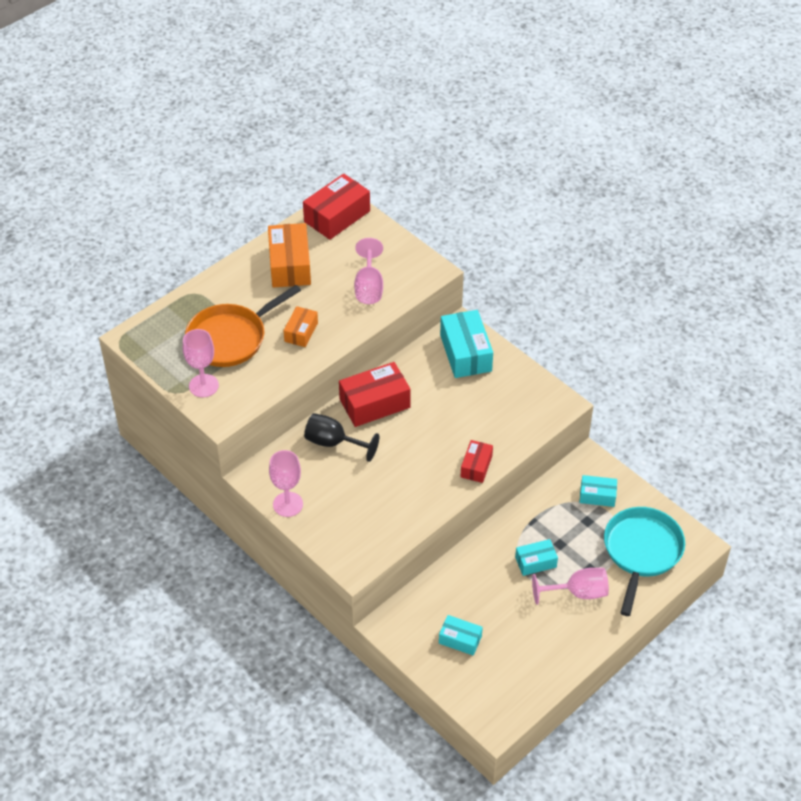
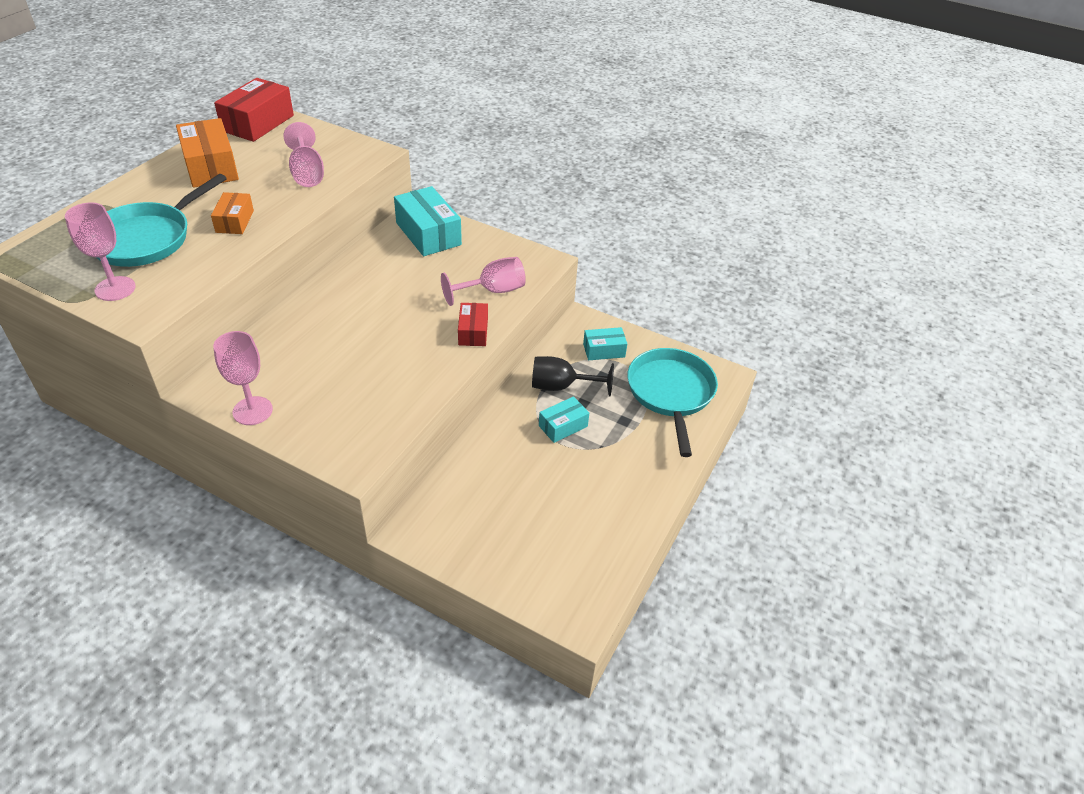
camera: 20 degrees left, 5 degrees down
orange pan [185,285,301,367] -> turquoise pan [96,174,227,267]
black goblet [304,413,379,462] -> black goblet moved to [532,356,614,397]
red box [339,362,411,427] -> none
turquoise box [439,615,483,656] -> none
pink goblet [532,568,609,605] -> pink goblet moved to [441,257,526,306]

